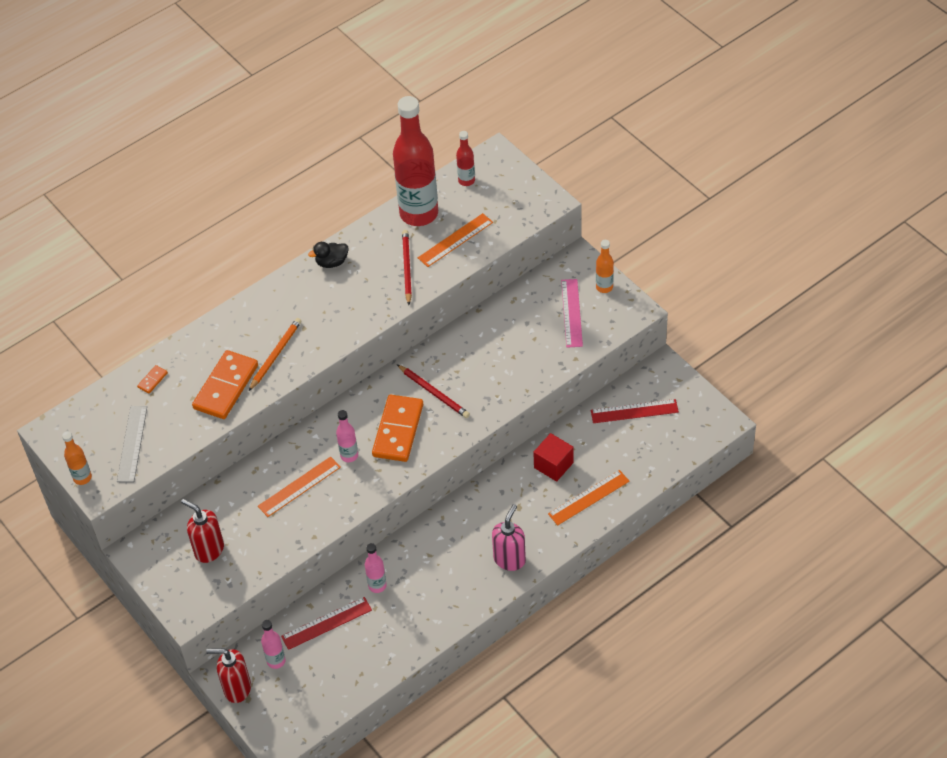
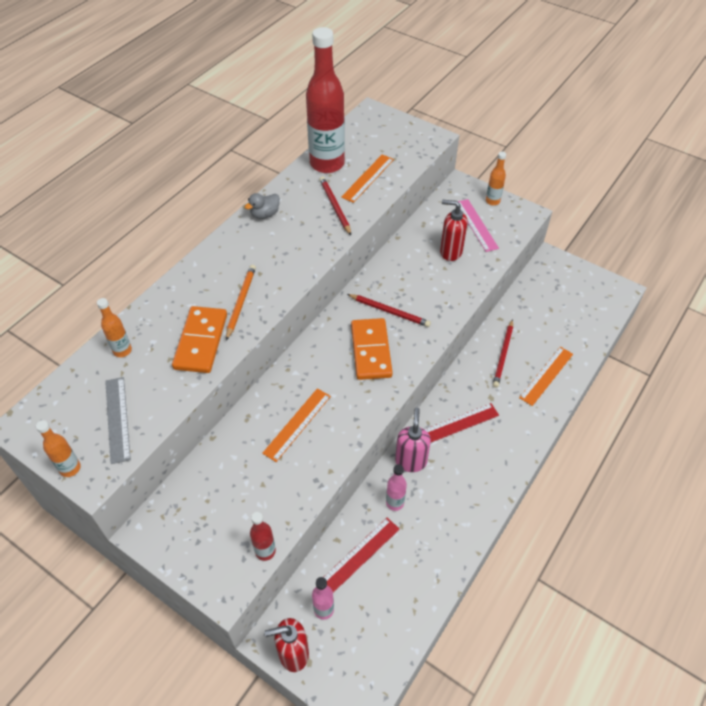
camera: 20 degrees left, 0 degrees up
orange domino [137,365,168,393] -> orange bottle [97,298,132,357]
red soap dispenser [181,499,224,563] -> red soap dispenser moved to [440,200,468,261]
black duck [308,242,349,268] -> grey duck [245,193,280,219]
pink bottle [336,410,358,462] -> none
red bottle [456,131,475,186] -> red bottle moved to [250,512,276,561]
pink soap dispenser [492,504,526,571] -> pink soap dispenser moved to [395,408,431,472]
red cube [533,433,574,482] -> red pencil [493,319,513,388]
red ruler [591,399,679,423] -> red ruler moved to [424,403,499,442]

